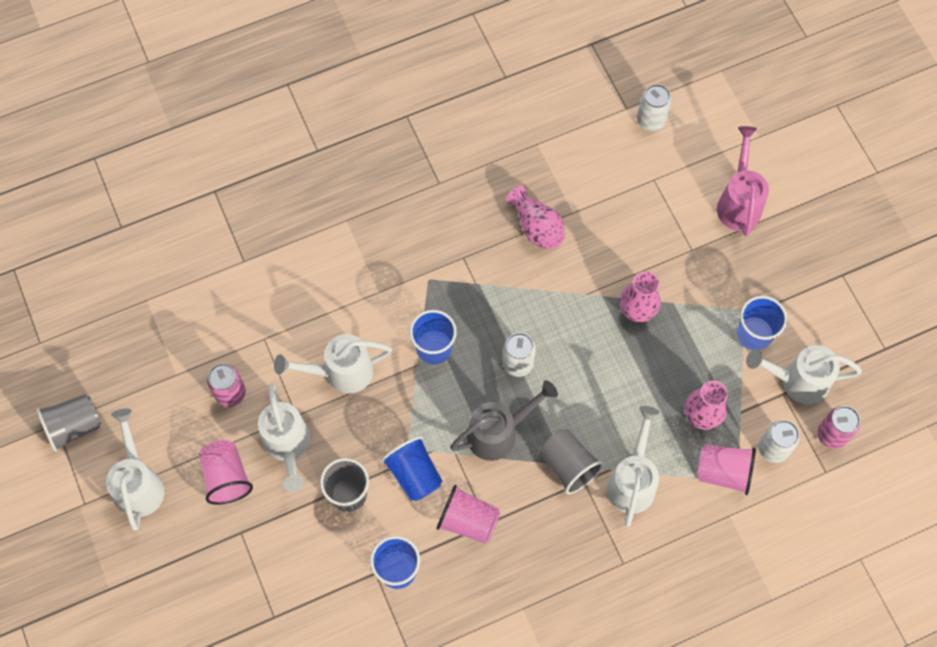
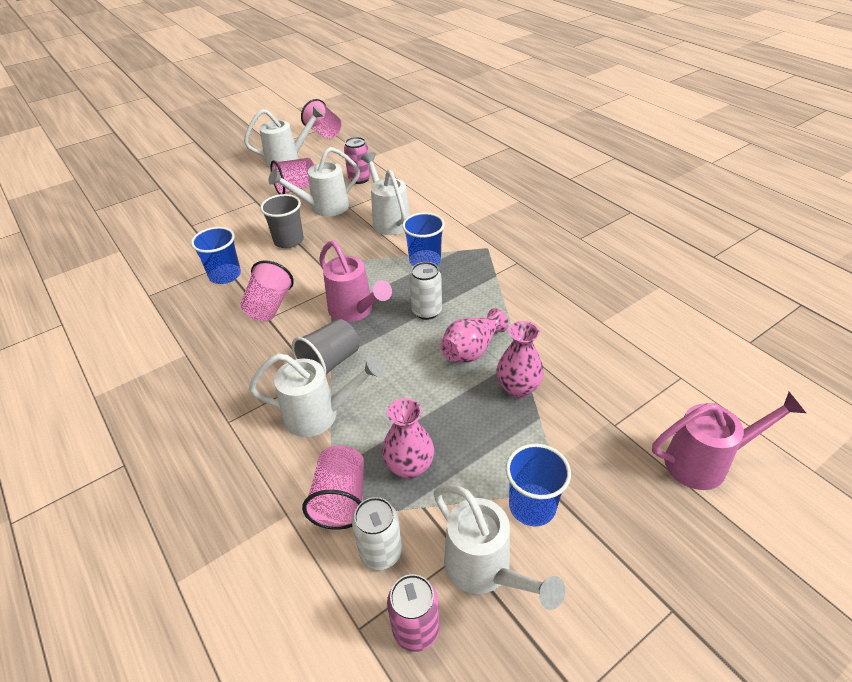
camera: 80 degrees right, 25 degrees down
grey cup [36,394,101,452] -> pink cup [301,99,341,139]
blue cup [381,436,443,501] -> none
grey watering can [450,380,558,461] -> pink watering can [319,240,392,322]
pink vase [506,185,565,250] -> pink vase moved to [440,308,508,363]
white can [637,84,672,131] -> none
white watering can [746,345,862,404] -> white watering can turned 150 degrees clockwise [434,485,565,610]

